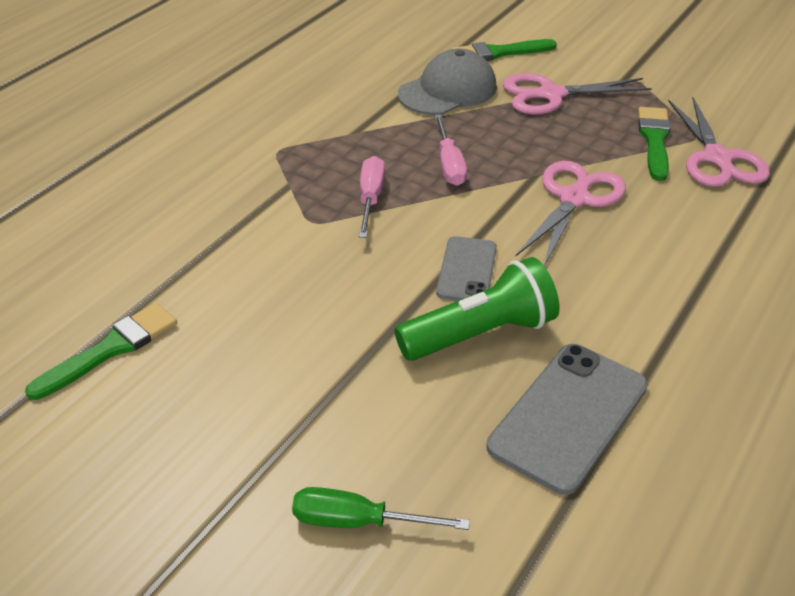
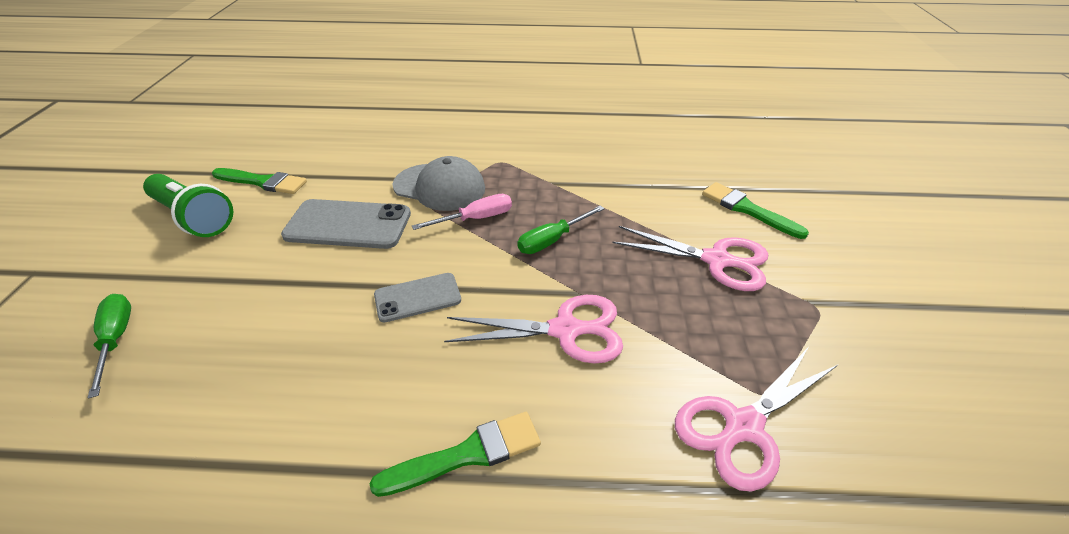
camera: 60 degrees right, 0 degrees up
green flashlight [395,257,560,361] -> green flashlight moved to [143,174,233,237]
grey cap [398,49,497,115] -> grey cap moved to [392,156,485,211]
pink screwdriver [434,114,467,186] -> green screwdriver [518,206,605,254]
grey phone [486,344,648,495] -> grey phone moved to [281,199,411,249]
pink scissors [503,73,652,115] -> pink scissors turned 150 degrees clockwise [612,226,768,291]
green brush [638,107,671,181] -> green brush moved to [369,412,541,497]

